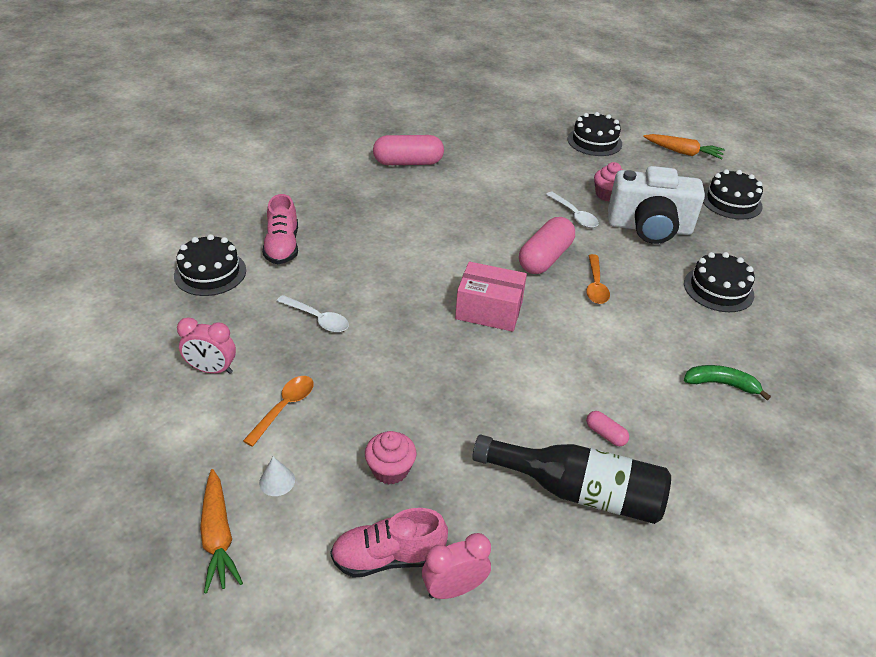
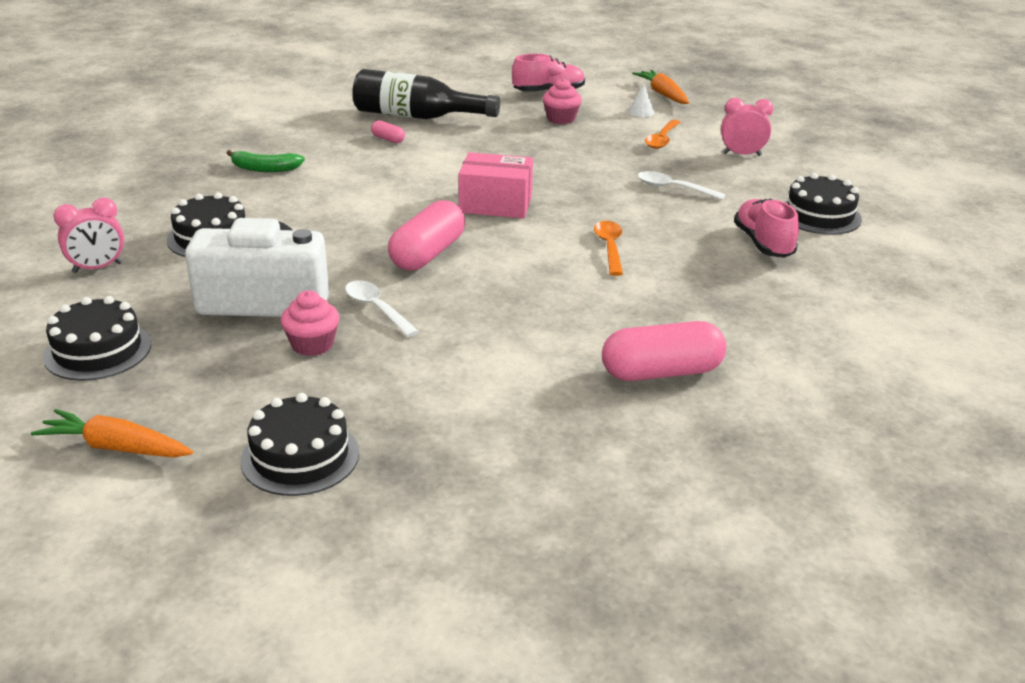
camera: 175 degrees right, 10 degrees down
pink clock [422,533,491,599] -> pink clock moved to [54,198,124,273]
orange spoon [586,254,610,304] -> orange spoon moved to [594,221,623,276]

